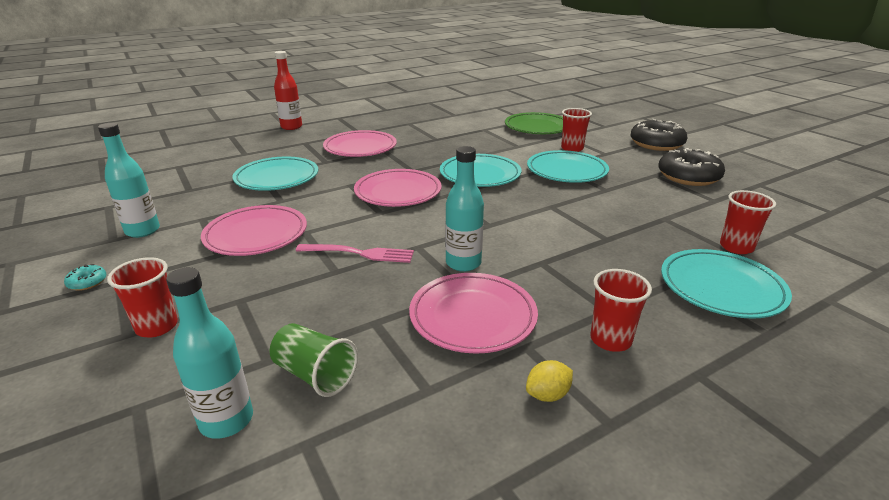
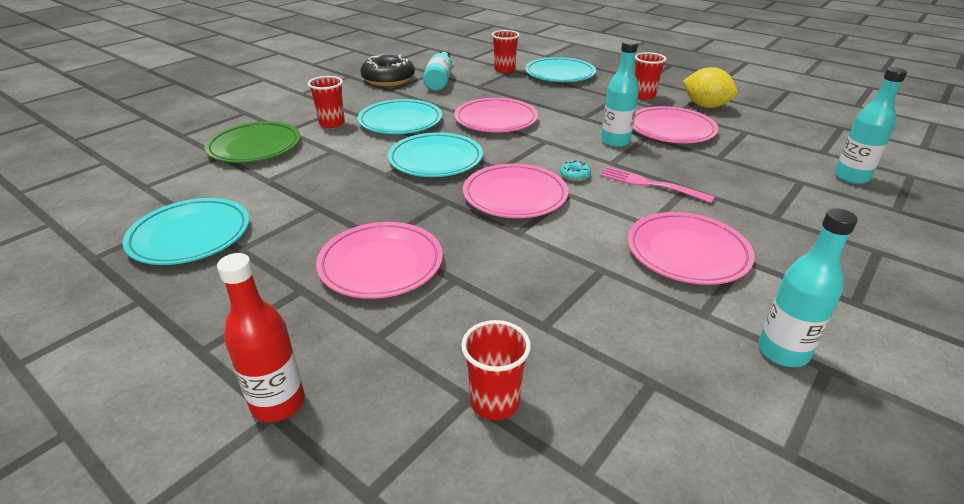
camera: 110 degrees left, 5 degrees up
turquoise donut [64,264,106,291] -> turquoise donut moved to [560,160,591,182]
red cup [107,257,178,337] -> red cup moved to [461,320,531,420]
turquoise plate [233,157,318,191] -> turquoise plate moved to [122,198,250,265]
green cup [270,323,358,397] -> none
pink fork [296,244,414,263] -> pink fork turned 45 degrees counterclockwise [600,167,715,203]
yellow lemon [526,360,573,402] -> yellow lemon [683,67,738,108], size x1.88
black donut [630,119,687,151] -> none
none -> turquoise bottle [423,49,452,91]
none -> pink plate [454,98,538,132]

